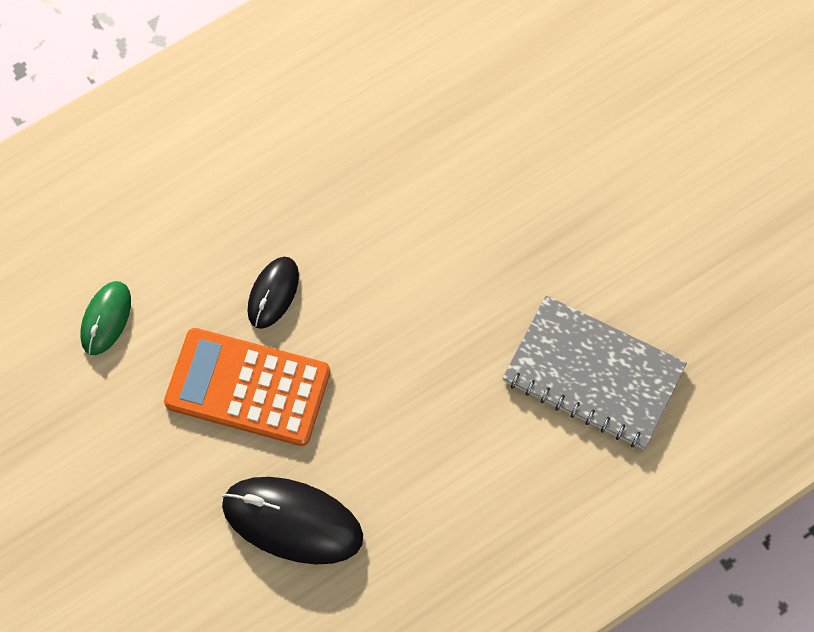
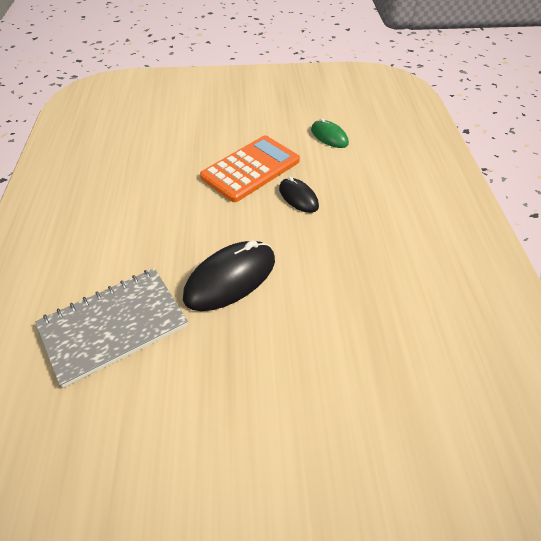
camera: 120 degrees right, 20 degrees down
black mouse [222,477,363,564] -> black mouse moved to [183,240,275,311]

